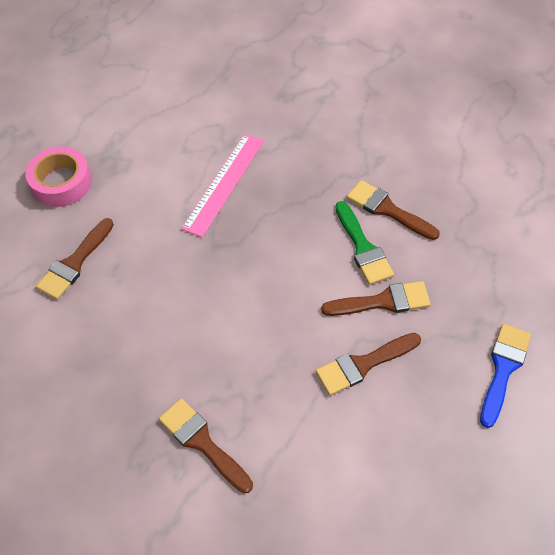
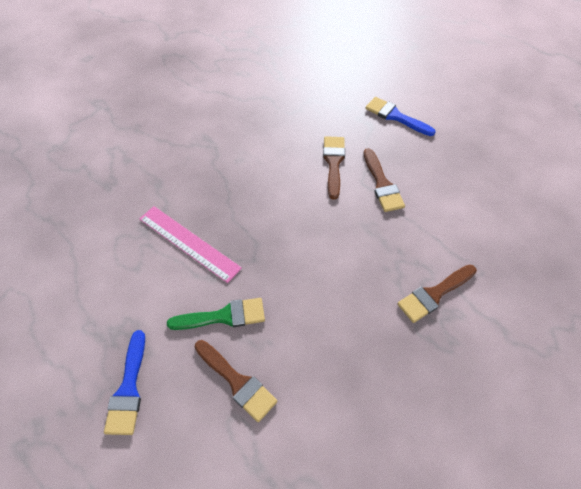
camera: 80 degrees left, 0 degrees up
pink tape [25,146,92,207] -> blue brush [104,330,145,435]
green brush [335,201,394,285] -> green brush moved to [167,298,265,330]
brown brush [347,180,440,240] -> none

